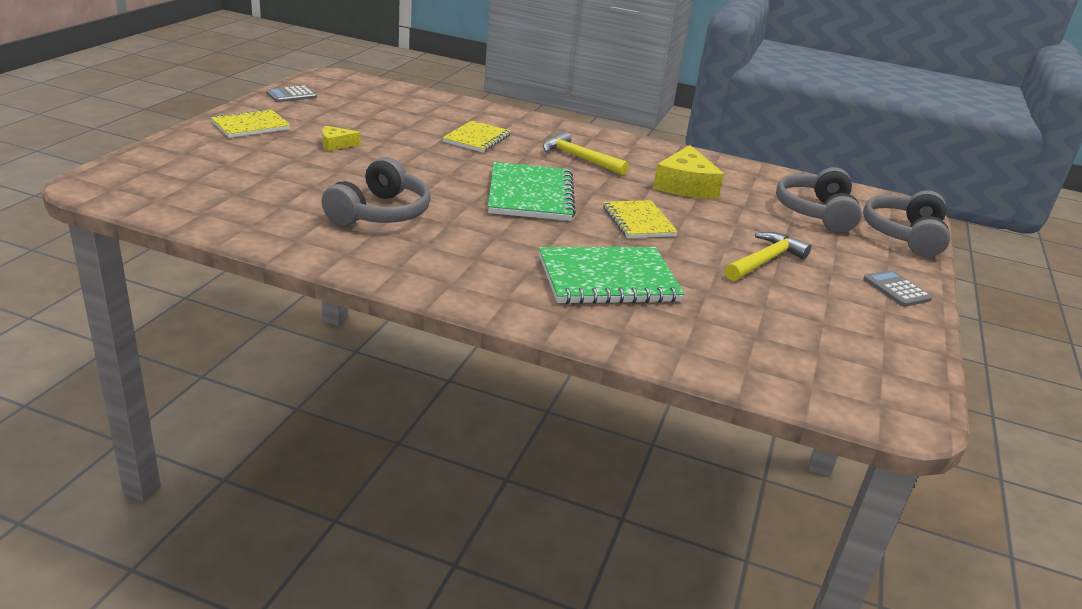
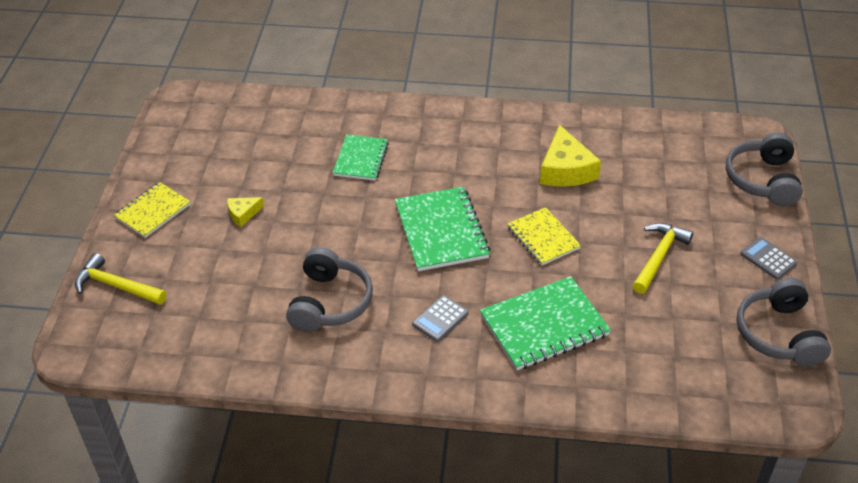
camera: 10 degrees left, 15 degrees up
grey calculator [266,86,317,102] -> grey calculator moved to [412,295,469,342]
yellow notebook [442,121,511,152] -> green notebook [333,134,389,181]
yellow hammer [543,131,629,175] -> yellow hammer moved to [75,253,167,305]
grey headphones [776,167,862,233] -> grey headphones moved to [736,278,831,367]

